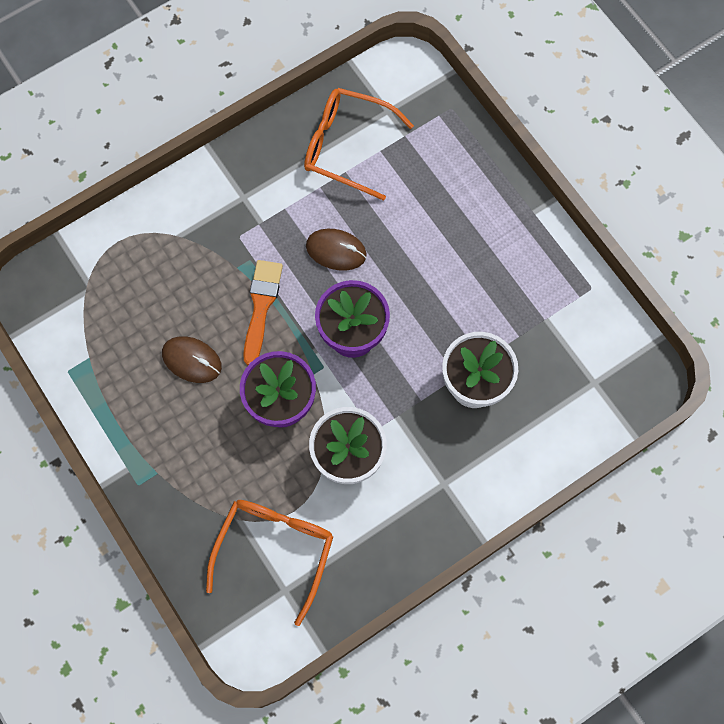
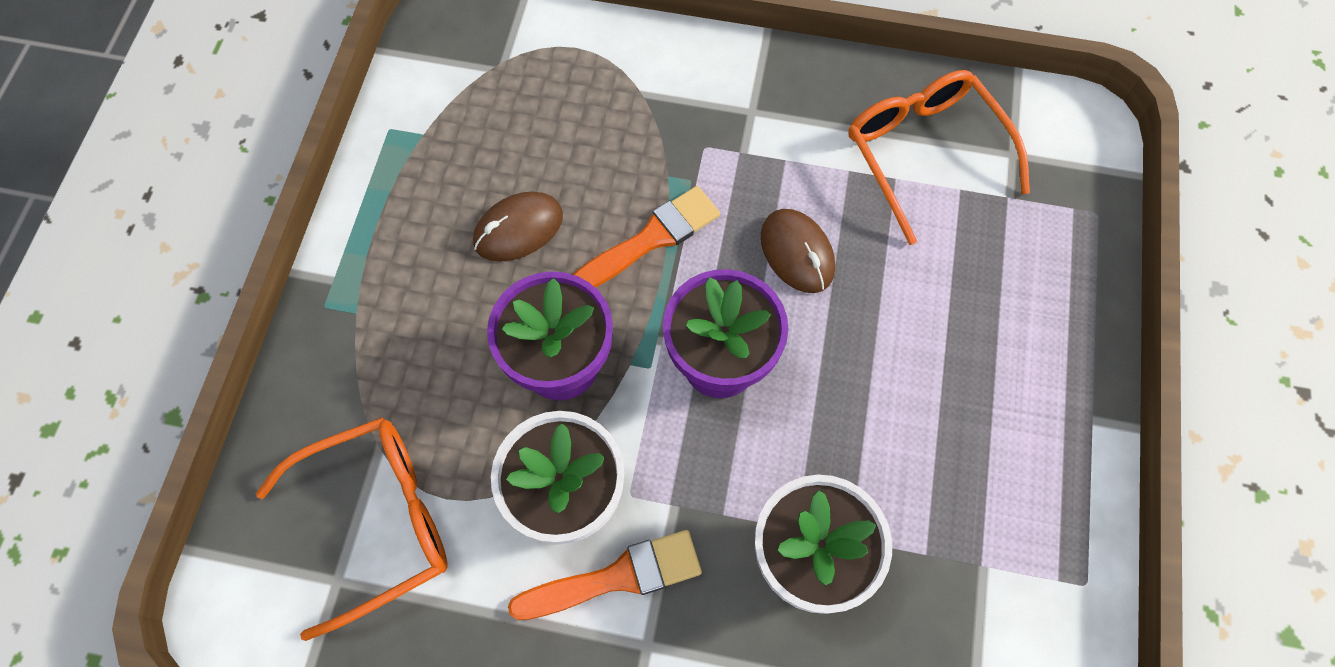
camera: 45 degrees right, 5 degrees down
brown mouse [162,336,222,383] -> brown mouse turned 75 degrees clockwise [473,192,563,262]
none -> orange brush [508,530,702,620]

